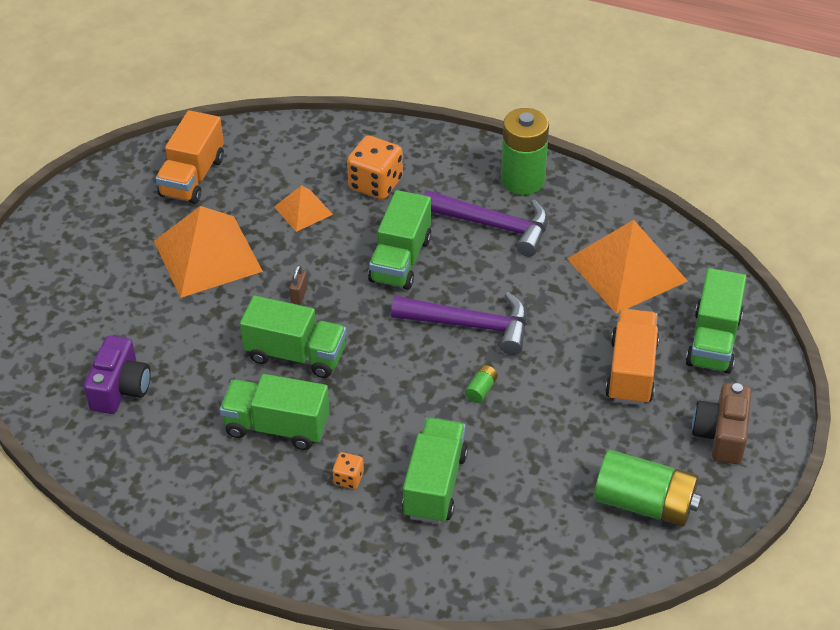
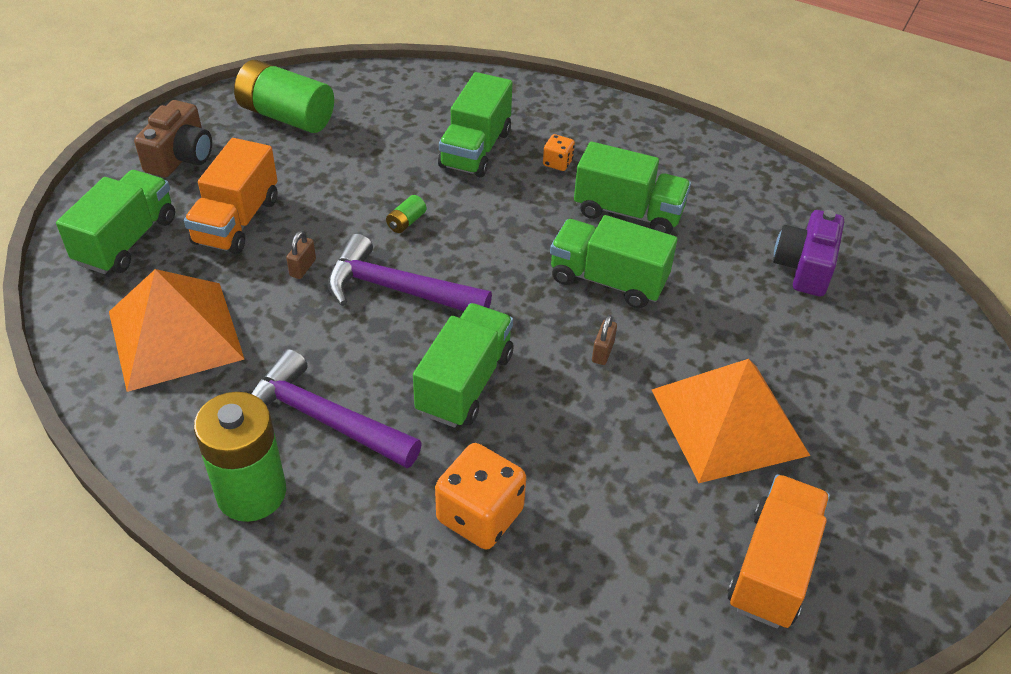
camera: 175 degrees left, 0 degrees up
orange pyramid [274,185,333,232] -> none
none -> brown padlock [286,231,316,279]

